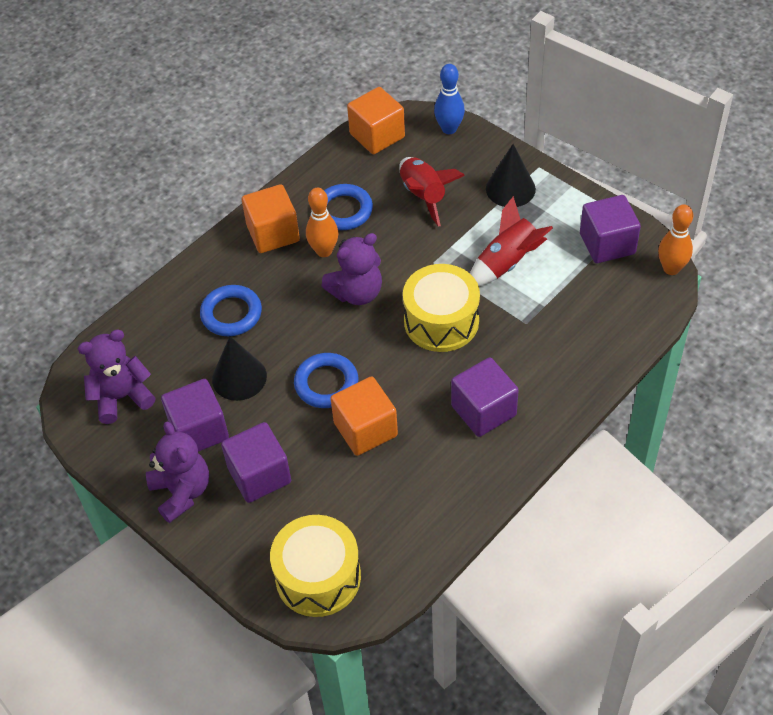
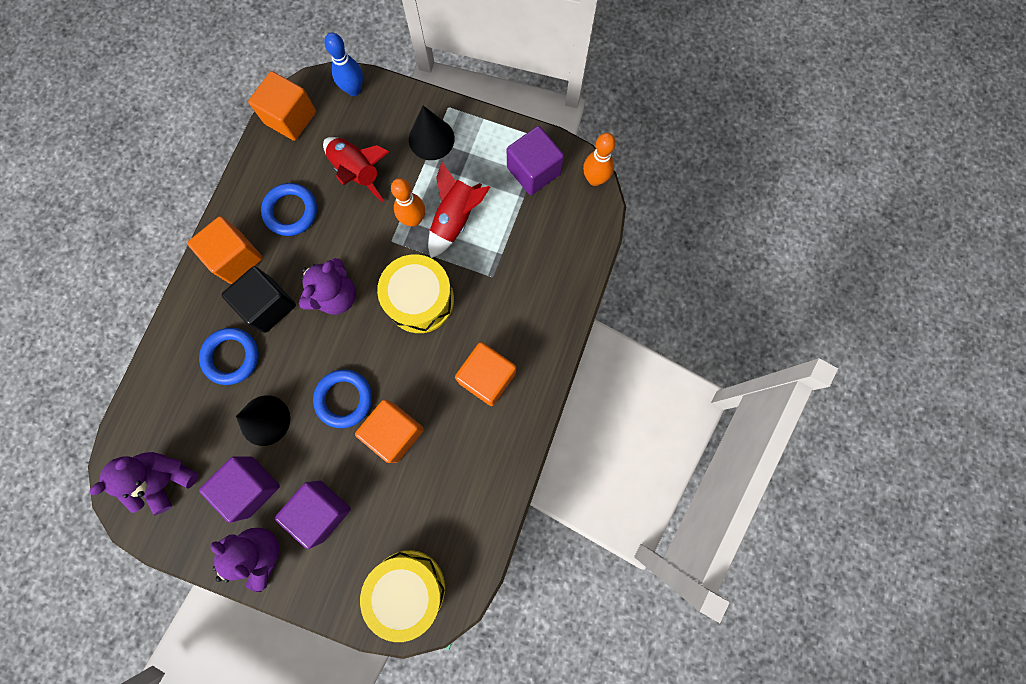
camera: 25 degrees left, 25 degrees up
orange bowling pin [306,188,338,257] -> orange bowling pin moved to [391,178,425,227]
purple cube [451,357,519,437] -> orange cube [455,342,516,406]
none -> black cube [221,266,296,333]

